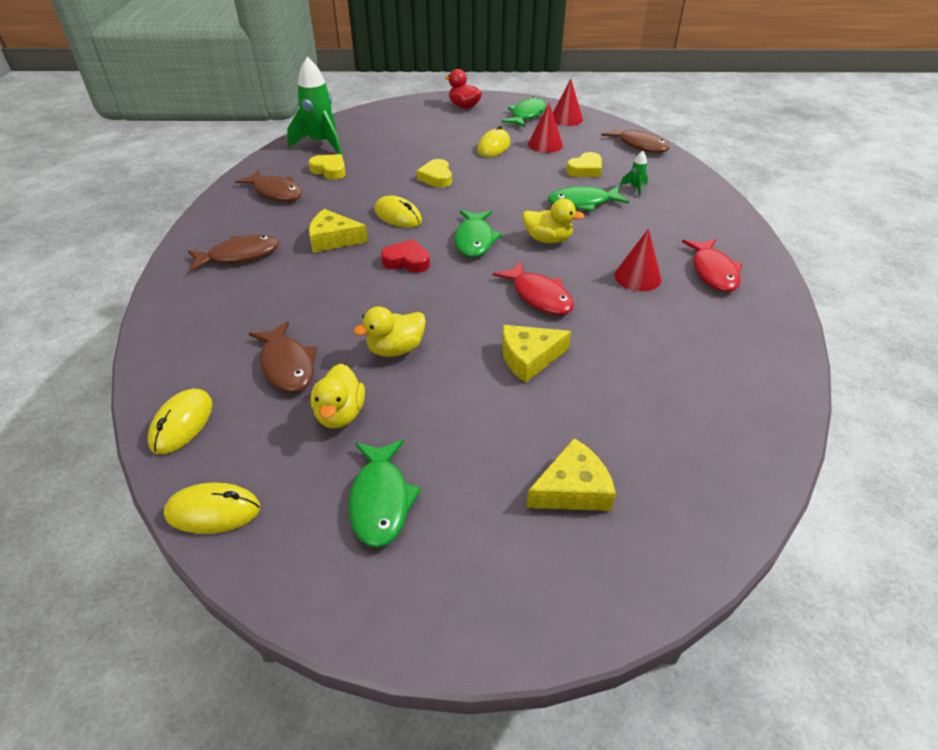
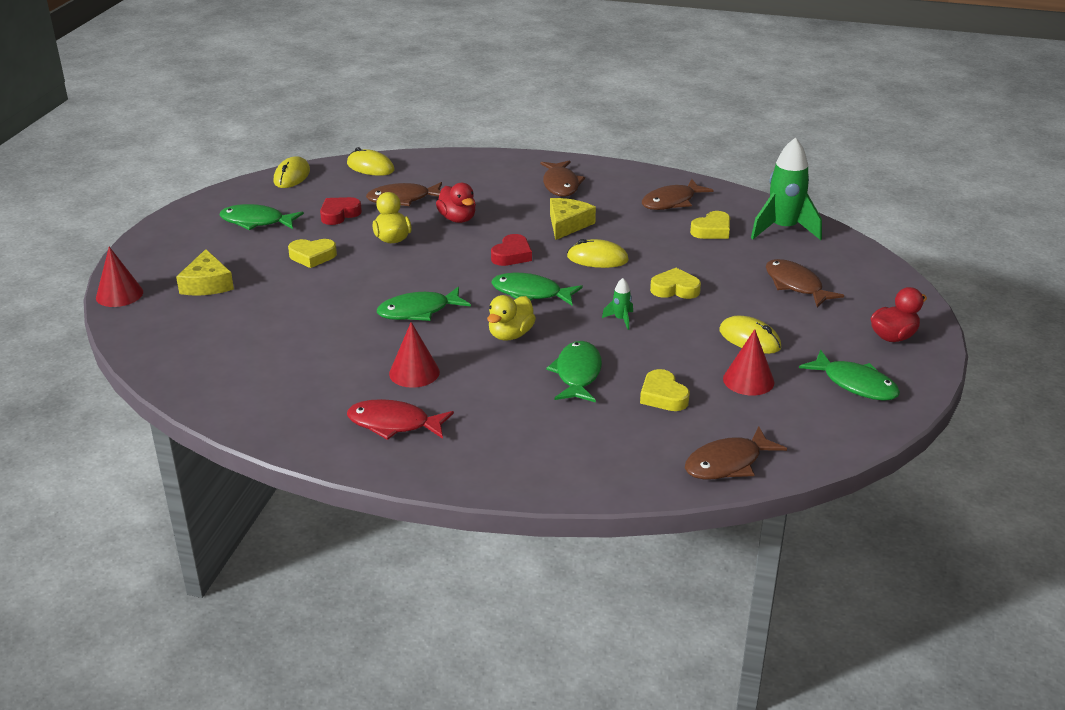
camera: 105 degrees right, 10 degrees down
yellow duck [311,364,365,428] -> red heart [320,197,362,225]
yellow mouse [374,196,422,228] -> yellow mouse turned 45 degrees clockwise [567,239,629,268]
red fish [493,261,574,315] -> green fish [377,286,471,321]
yellow cheese [502,325,571,383] -> none
red cone [553,79,583,126] -> red cone moved to [96,247,143,307]
green rocket [620,151,648,197] -> green rocket moved to [602,278,633,330]
none -> yellow heart [288,239,337,268]
none -> red duck [436,183,476,223]
none -> brown fish [766,259,844,307]

